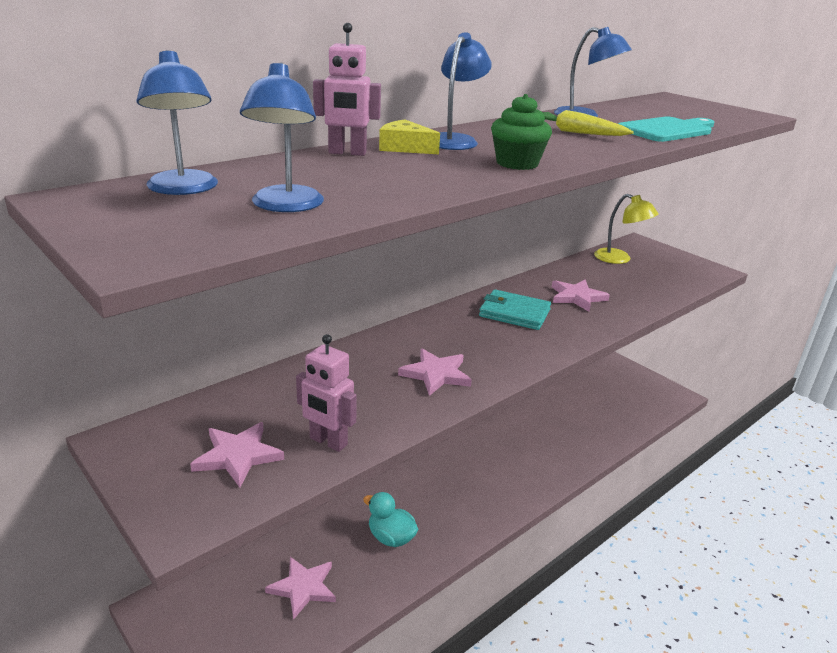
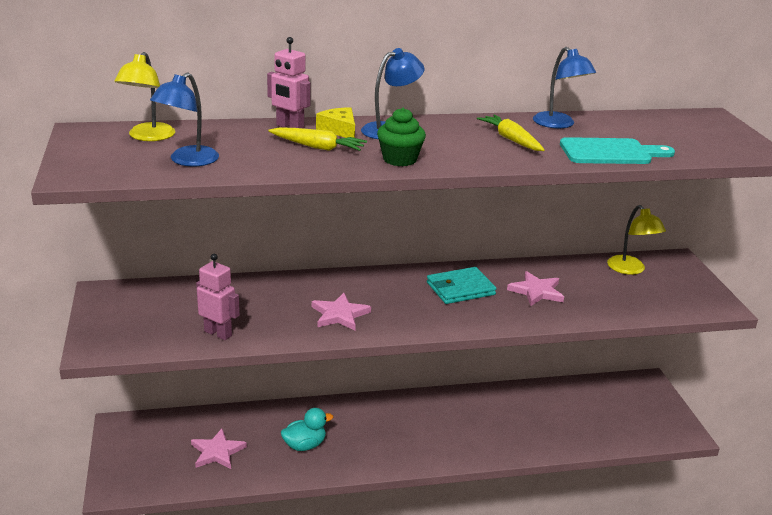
camera: 30 degrees right, 0 degrees up
blue lamp [136,50,218,195] -> yellow lamp [114,52,175,141]
pink star [190,422,284,487] -> none
pink robot [296,334,357,452] -> pink robot turned 150 degrees clockwise [196,254,240,340]
turquoise duck [363,492,418,547] -> turquoise duck turned 90 degrees clockwise [281,408,333,451]
turquoise wallet [479,289,551,330] -> turquoise wallet turned 75 degrees counterclockwise [427,267,497,304]
none -> yellow carrot [268,127,367,151]

